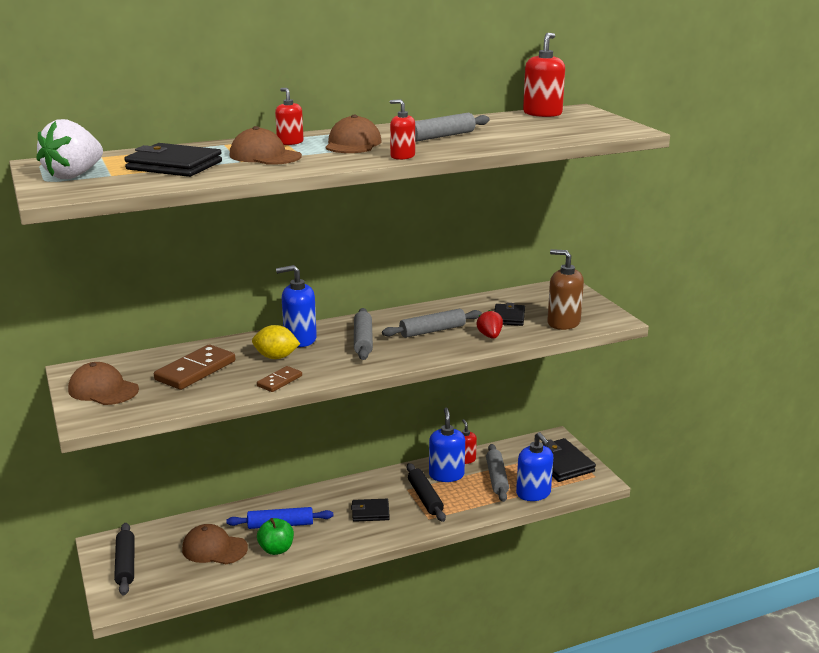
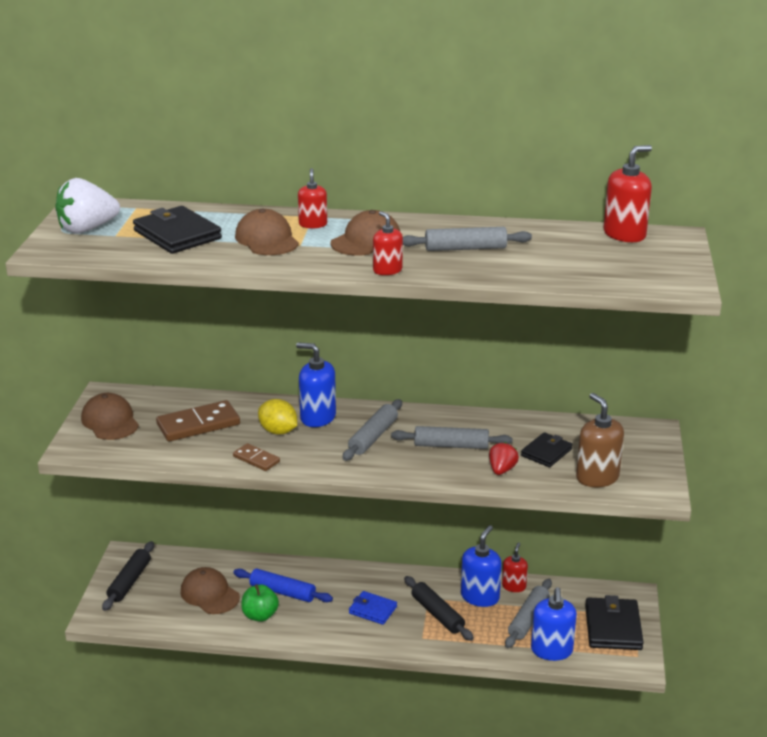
camera: 30 degrees right, 5 degrees up
brown domino [257,366,302,392] -> brown domino turned 60 degrees clockwise [233,443,280,471]
black wallet [351,499,390,522] -> blue wallet [349,591,397,625]
black rolling pin [407,463,446,522] -> black rolling pin turned 45 degrees counterclockwise [404,576,474,641]

